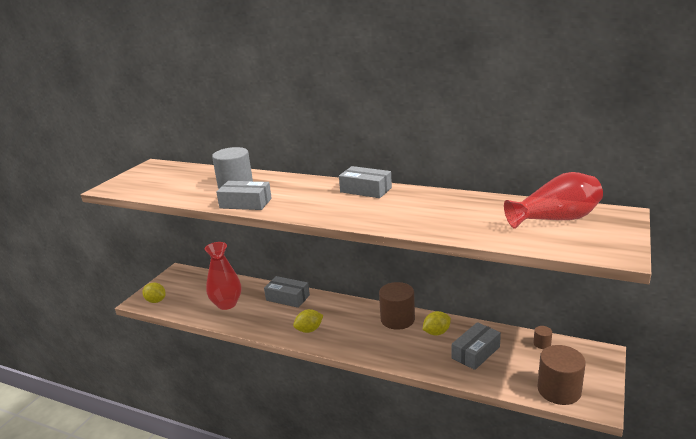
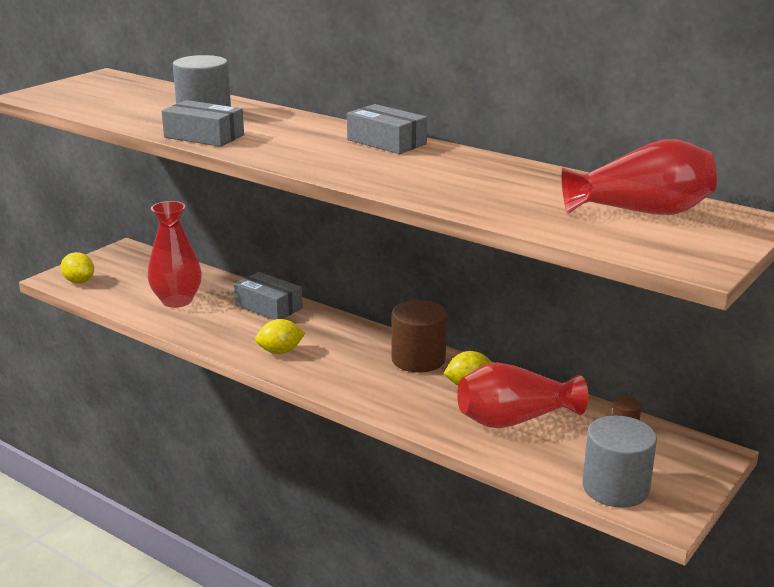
camera: 10 degrees right, 0 degrees up
grey box [452,322,501,370] -> red vase [457,362,588,429]
brown cylinder [537,345,586,405] -> grey cylinder [582,416,657,508]

